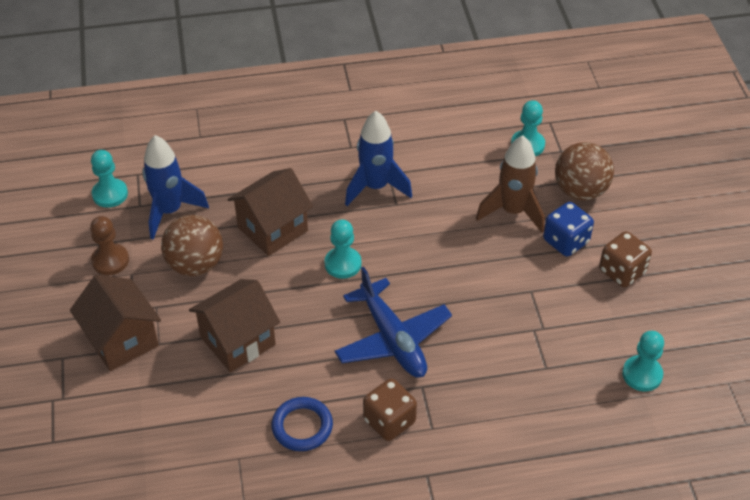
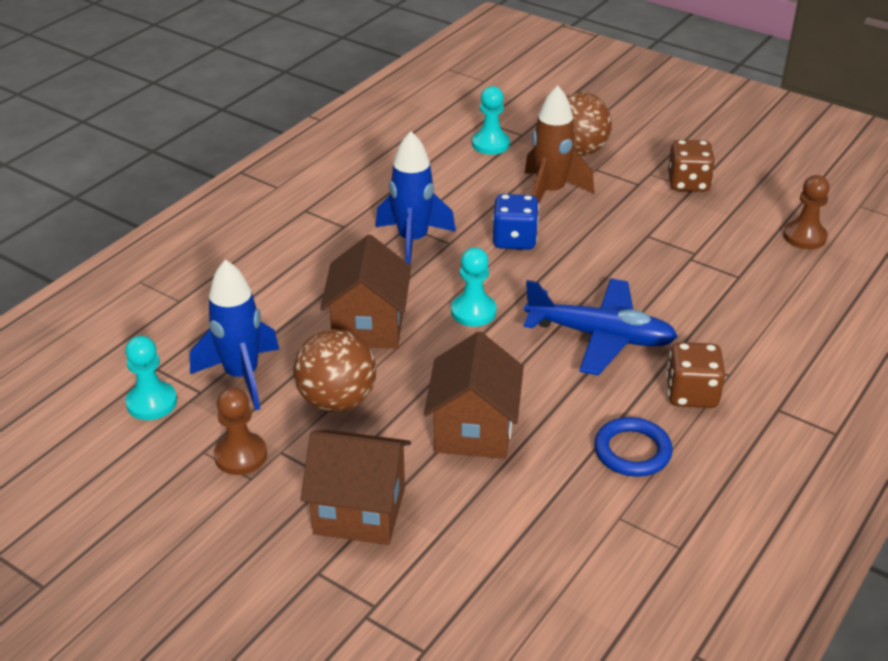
camera: 45 degrees left, 10 degrees down
blue dice [543,202,594,257] -> blue dice moved to [493,194,539,250]
turquoise pawn [622,331,664,392] -> brown pawn [783,175,830,249]

